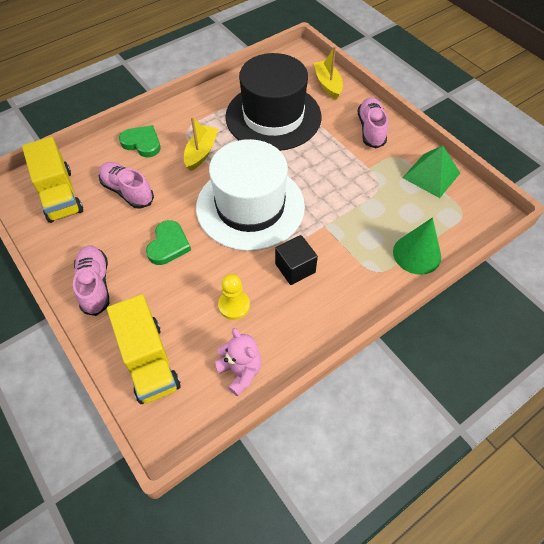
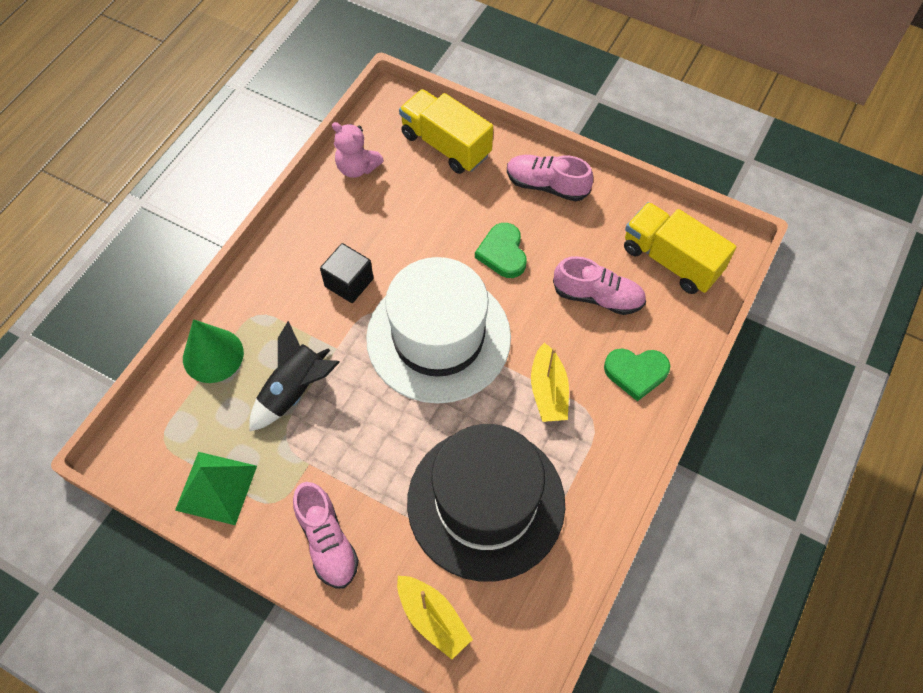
camera: 155 degrees right, 5 degrees up
pink shoe [73,245,109,316] -> pink shoe turned 150 degrees clockwise [507,155,593,201]
yellow pawn [218,274,250,320] -> none
none -> black rocket [249,321,340,432]

